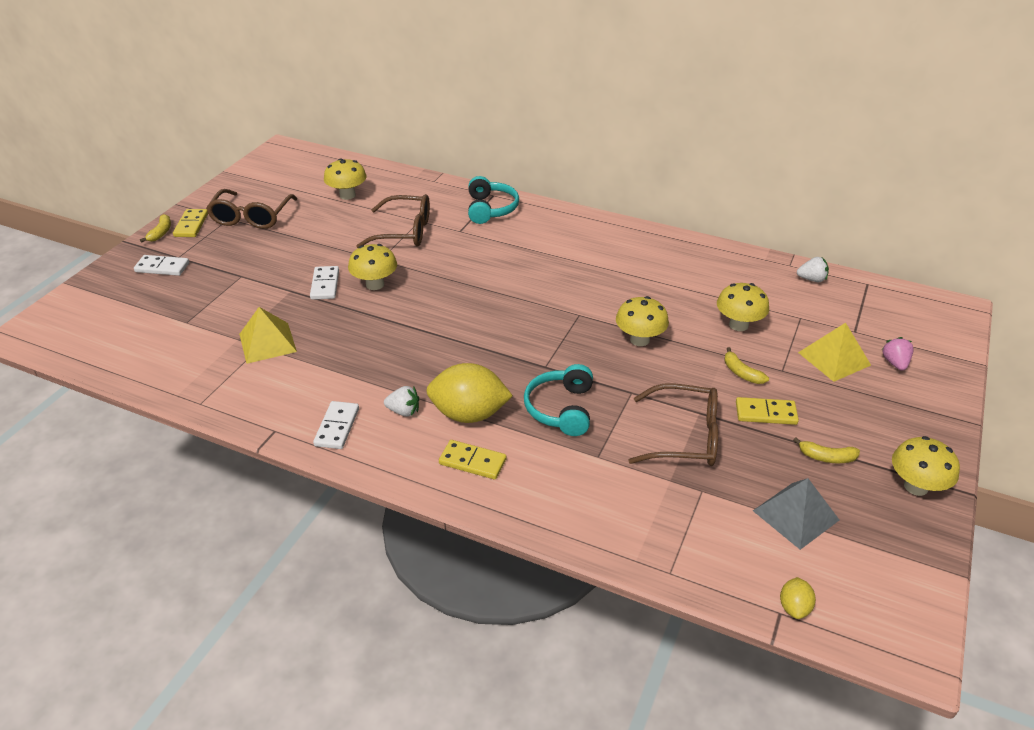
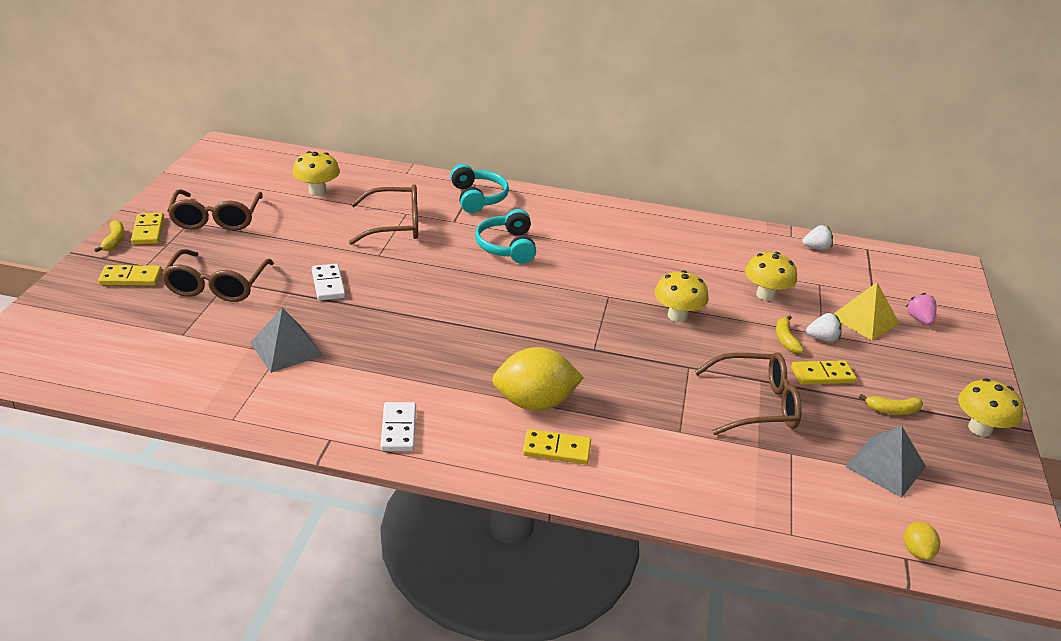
camera: 15 degrees left, 5 degrees down
white domino [134,255,189,276] -> yellow domino [98,265,162,286]
yellow pyramid [239,307,297,364] -> grey pyramid [250,308,323,373]
yellow mushroom [348,244,397,290] -> none
white strawberry [384,386,419,416] -> white strawberry moved to [806,313,842,342]
turquoise headphones [524,364,593,436] -> turquoise headphones moved to [475,209,536,264]
yellow banana [724,347,769,384] -> yellow banana turned 45 degrees clockwise [776,315,804,353]
none -> brown glasses [161,249,274,302]

